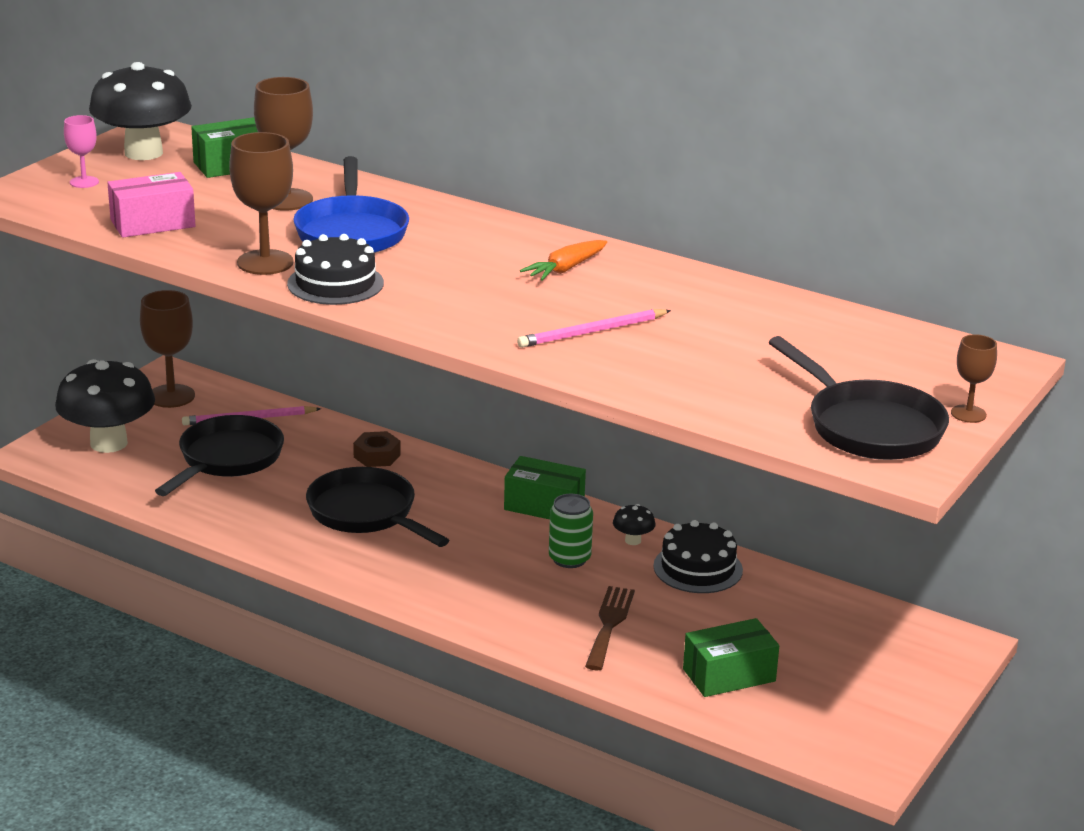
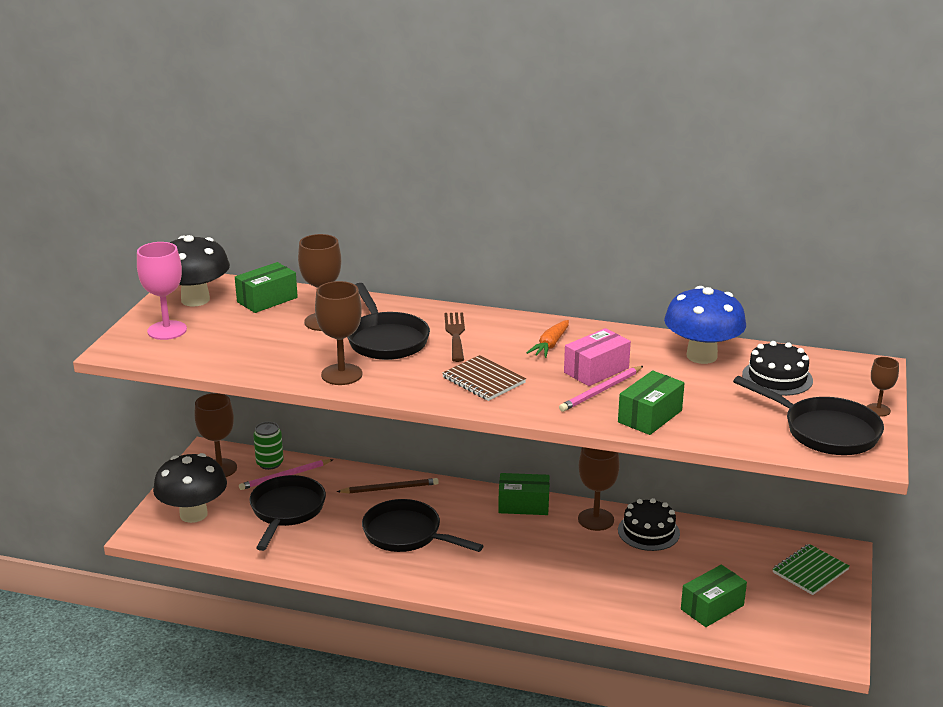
camera: 15 degrees left, 0 degrees up
pink goblet [64,115,99,188] -> pink goblet [137,242,187,340], size x1.80
pink box [107,172,195,238] -> pink box moved to [564,328,631,386]
black cake [287,234,384,305] -> black cake moved to [742,341,813,396]
blue pan [293,156,409,253] -> black pan [347,283,430,360]
brown nut [353,431,401,467] -> brown pencil [337,478,439,494]
green can [549,494,593,568] -> green can moved to [253,422,284,470]
brown fork [585,586,635,670] -> brown fork moved to [444,312,465,362]
black mushroom [613,504,656,545] -> brown goblet [578,447,620,531]
none -> brown notebook [442,355,526,401]
none -> green box [618,370,685,435]
none -> blue mushroom [664,286,746,364]
none -> green notebook [773,544,850,595]

